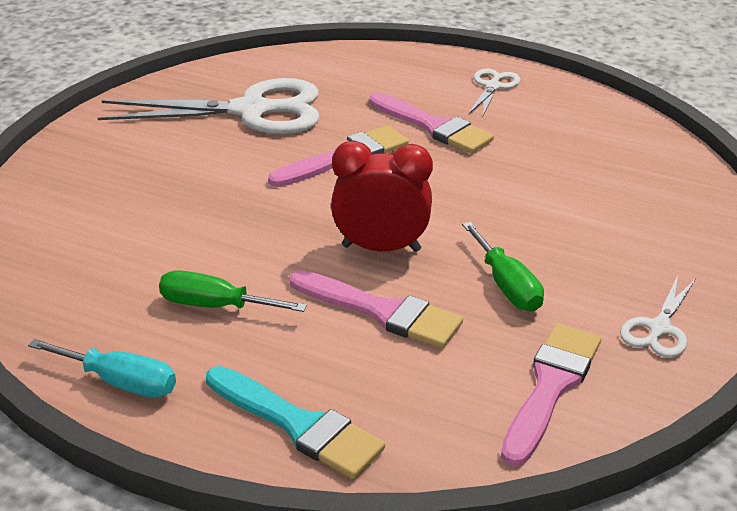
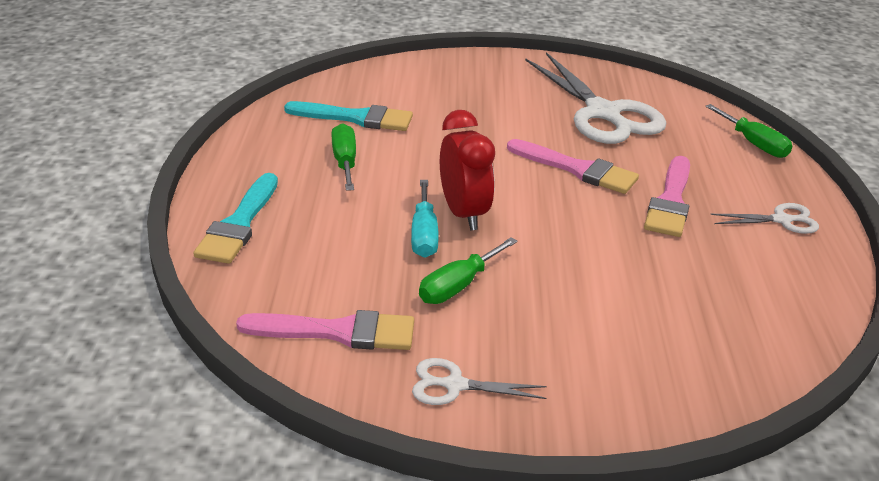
camera: 65 degrees right, 0 degrees up
turquoise screwdriver [28,339,176,398] -> turquoise screwdriver moved to [411,180,439,258]
pink brush [289,270,463,348] -> none
none -> turquoise brush [284,101,413,131]
none -> green screwdriver [705,104,792,158]

